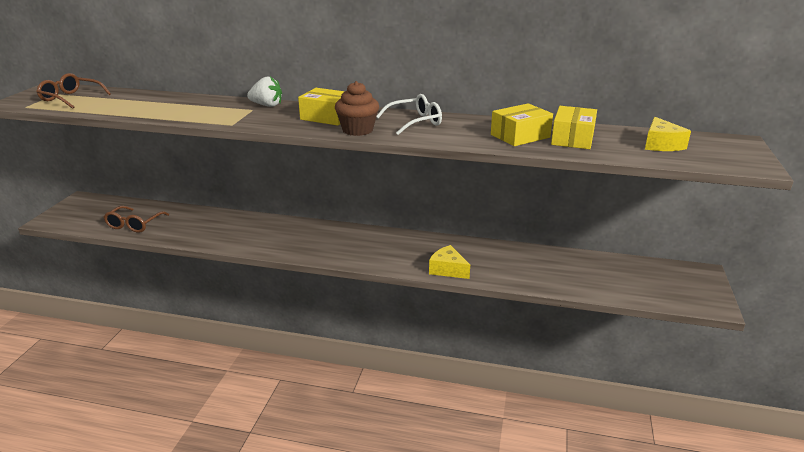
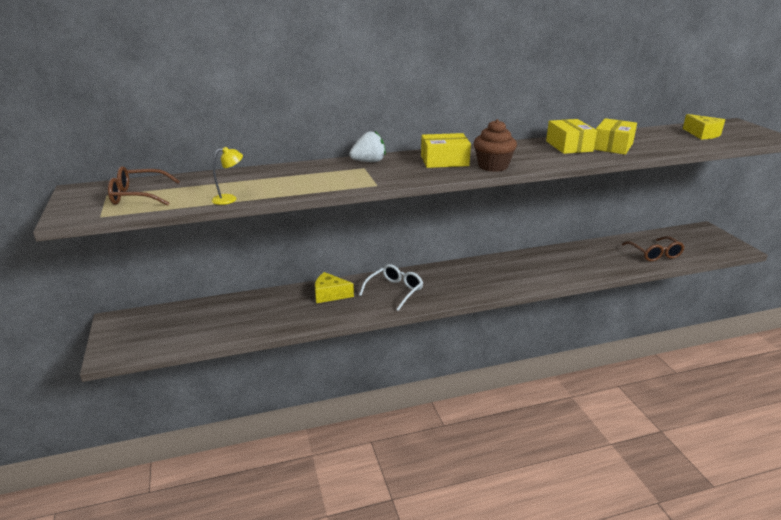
camera: 30 degrees left, 0 degrees up
brown glasses [104,206,169,233] -> brown glasses moved to [622,236,684,261]
white glasses [376,94,442,135] -> white glasses moved to [359,264,423,311]
yellow cheese [429,245,470,279] -> yellow cheese moved to [315,272,354,303]
yellow box [551,106,597,149] -> yellow box moved to [546,119,597,154]
none -> yellow lamp [211,147,243,205]

